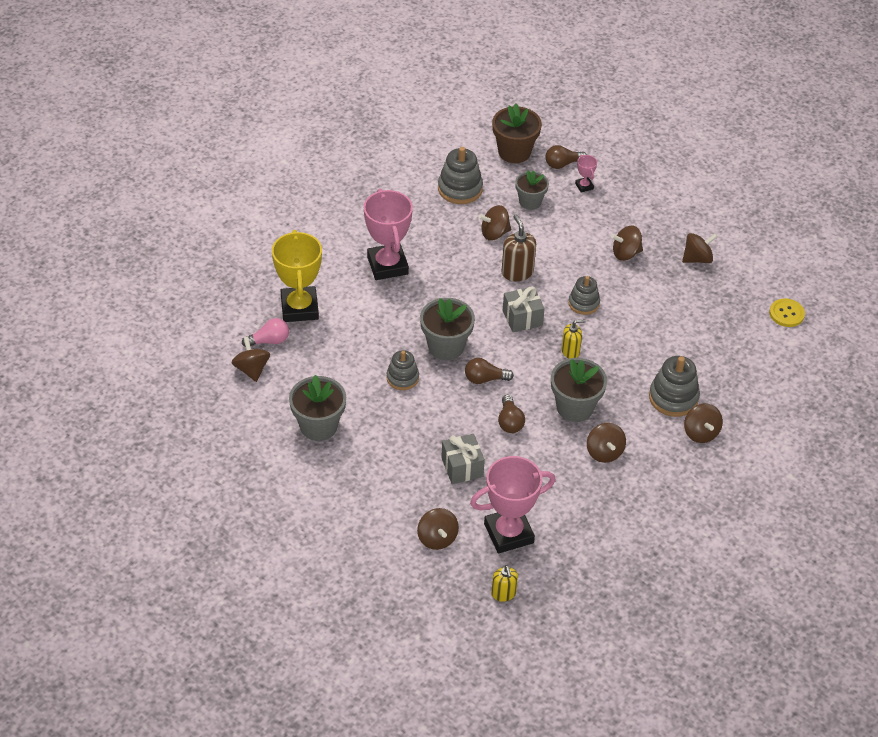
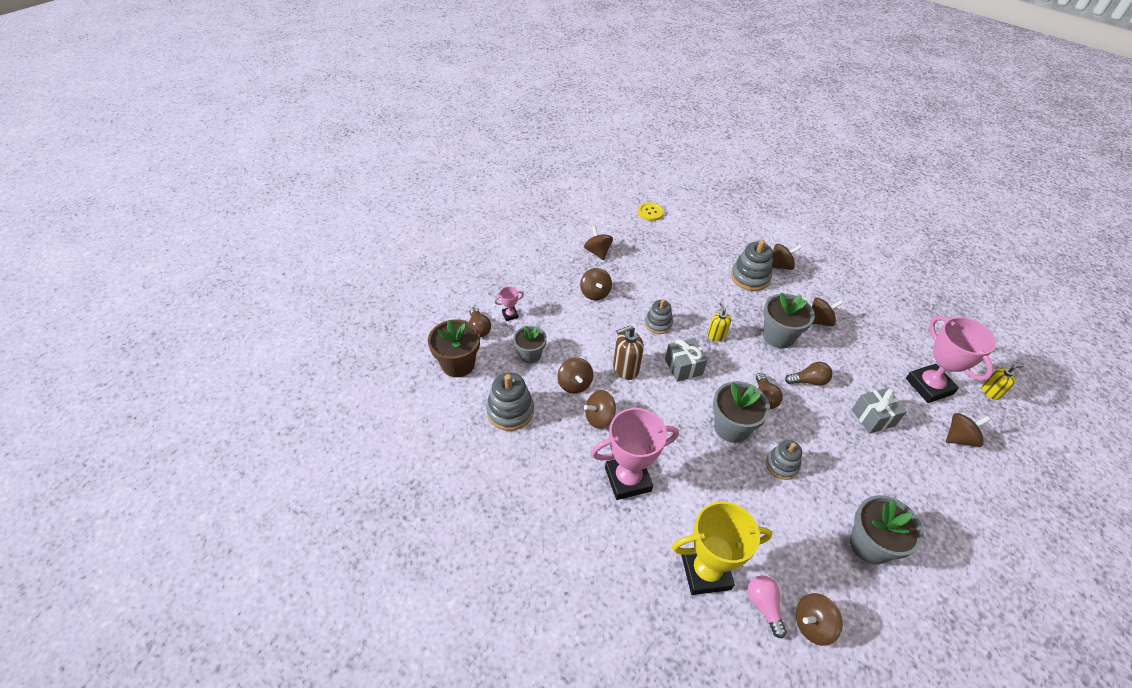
camera: 90 degrees left, 0 degrees up
none -> brown spinning top [584,390,616,429]

